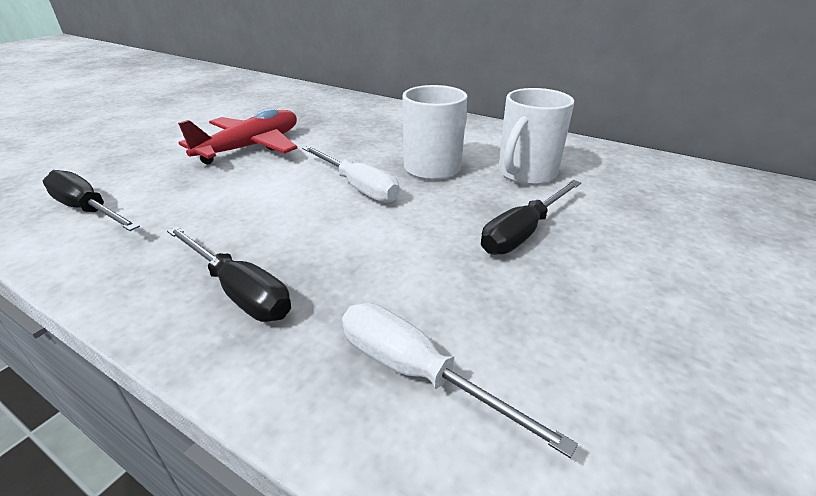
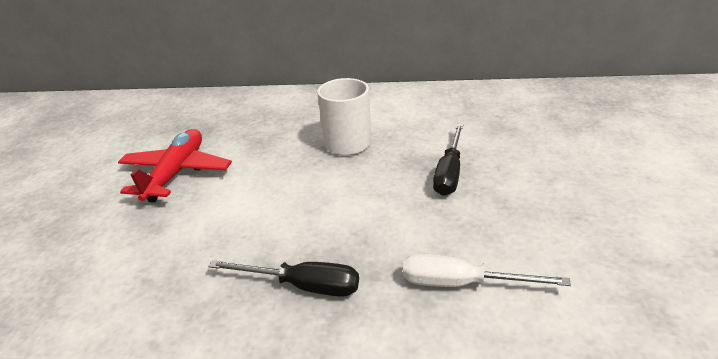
camera: 25 degrees left, 0 degrees up
black screwdriver [43,170,140,231] -> none
white screwdriver [302,146,400,202] -> none
white mug [498,88,574,185] -> none

